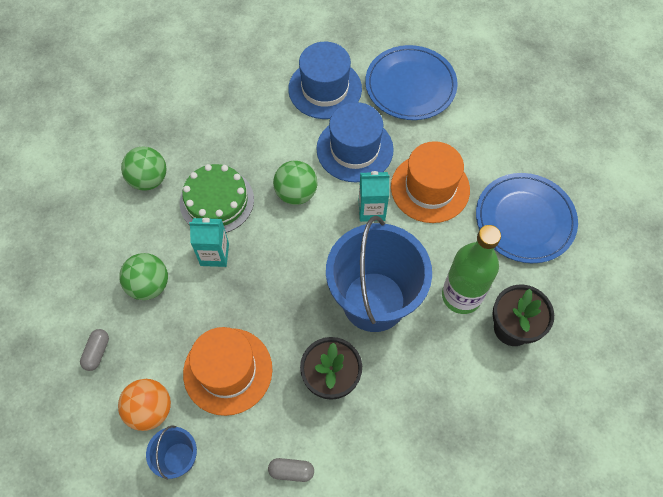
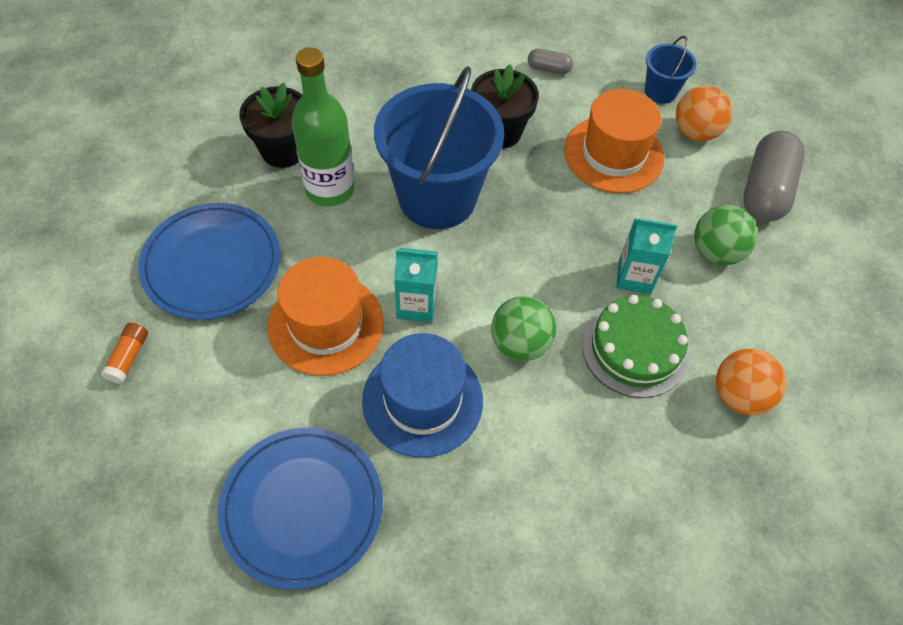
camera: 175 degrees left, 5 degrees down
grey capsule [80,329,109,371] -> grey capsule [743,131,805,222], size x2.12
green ball [121,147,166,191] -> orange ball [716,349,787,415]
blue hat [288,42,362,119] -> none
none -> orange glue stick [101,323,148,384]

